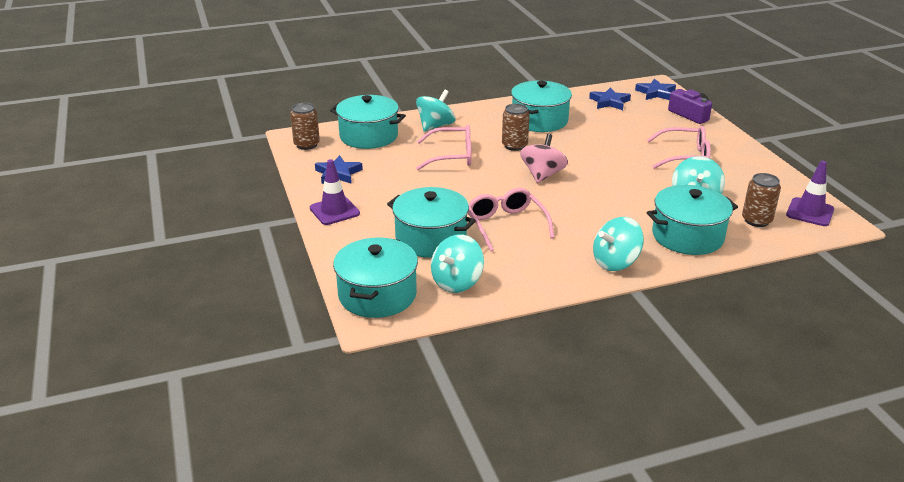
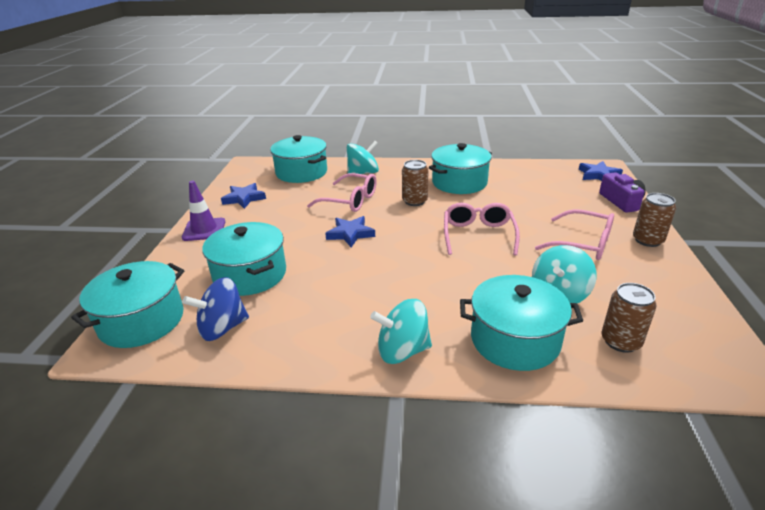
camera: 25 degrees right, 0 degrees up
brown can [290,103,320,150] -> brown can moved to [633,193,676,247]
turquoise spinning top [431,234,484,293] -> blue spinning top [183,277,249,341]
pink glasses [468,188,554,251] -> pink glasses moved to [444,203,520,256]
pink spinning top [520,134,568,183] -> none
blue star [589,87,631,110] -> blue star moved to [325,216,375,247]
purple traffic cone [786,161,834,226] -> none

